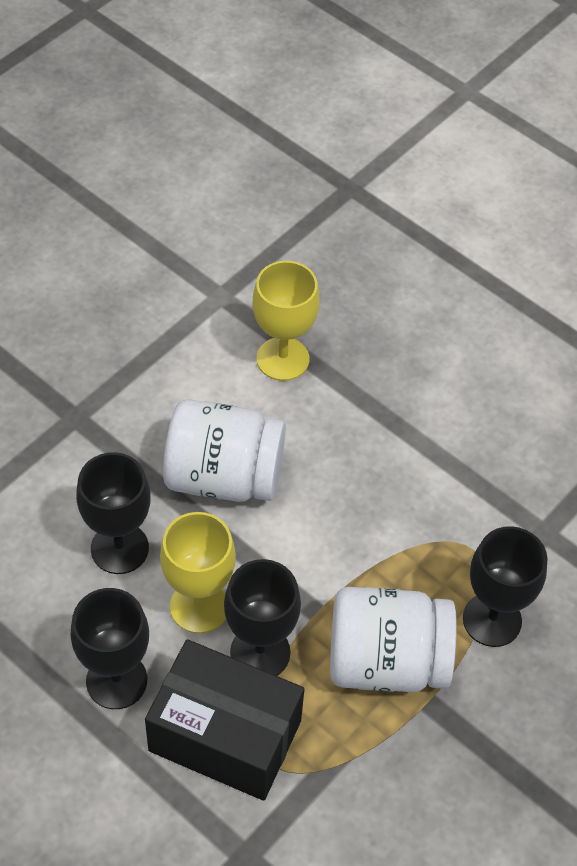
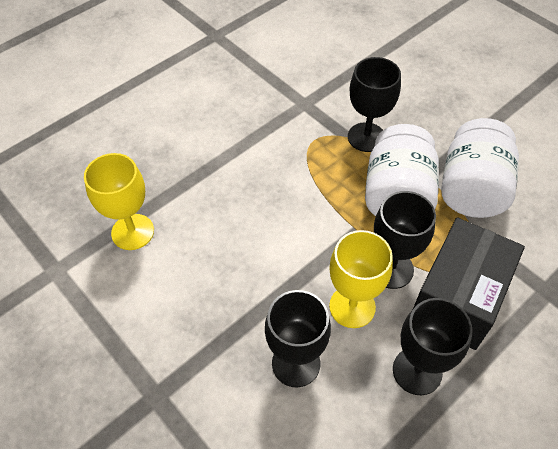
camera: 80 degrees left, 0 degrees up
white jar [163,399,286,502] -> white jar moved to [441,118,519,218]

